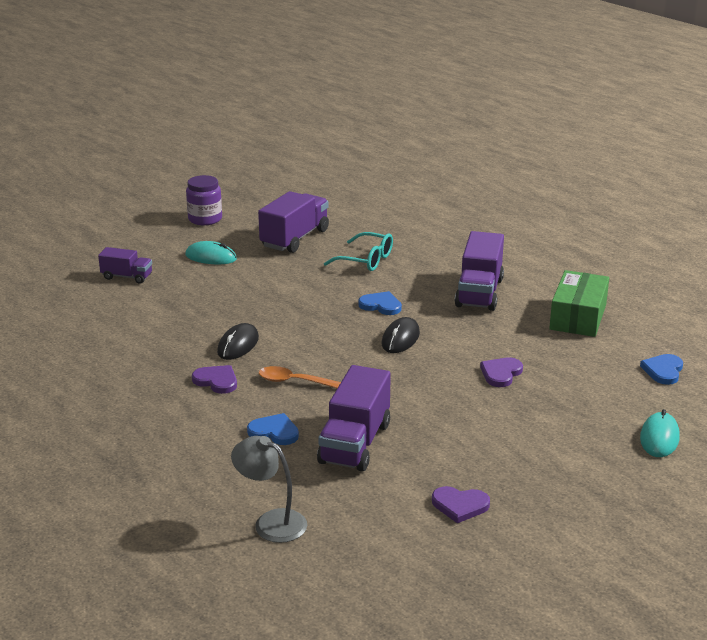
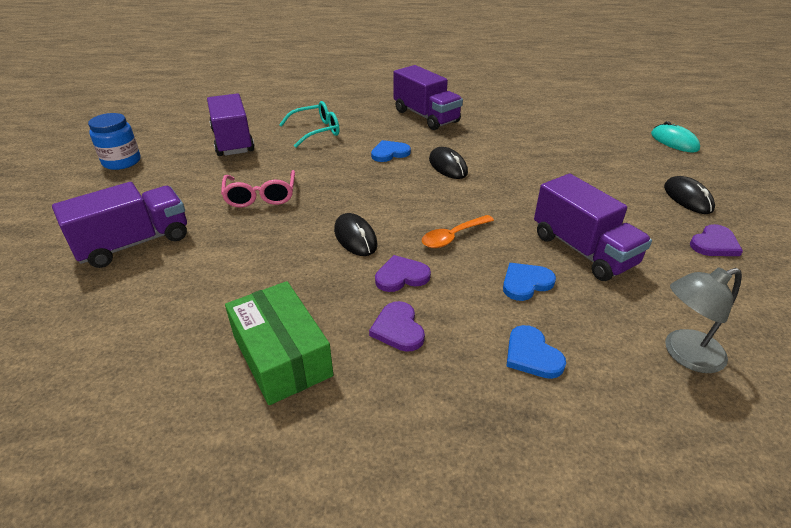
camera: 50 degrees left, 10 degrees up
purple truck [98,247,152,284] -> purple truck [52,182,187,268], size x1.75
turquoise mouse [185,241,237,265] -> none
purple jar [186,175,222,225] -> blue jar [88,113,140,170]
purple heart [480,357,523,387] -> purple heart moved to [369,301,425,352]
green box [549,270,609,337] -> green box moved to [225,281,333,405]
blue heart [640,354,683,385] -> blue heart moved to [506,325,566,379]
none -> pink glasses [221,170,295,207]
none -> black mouse [664,176,715,214]

